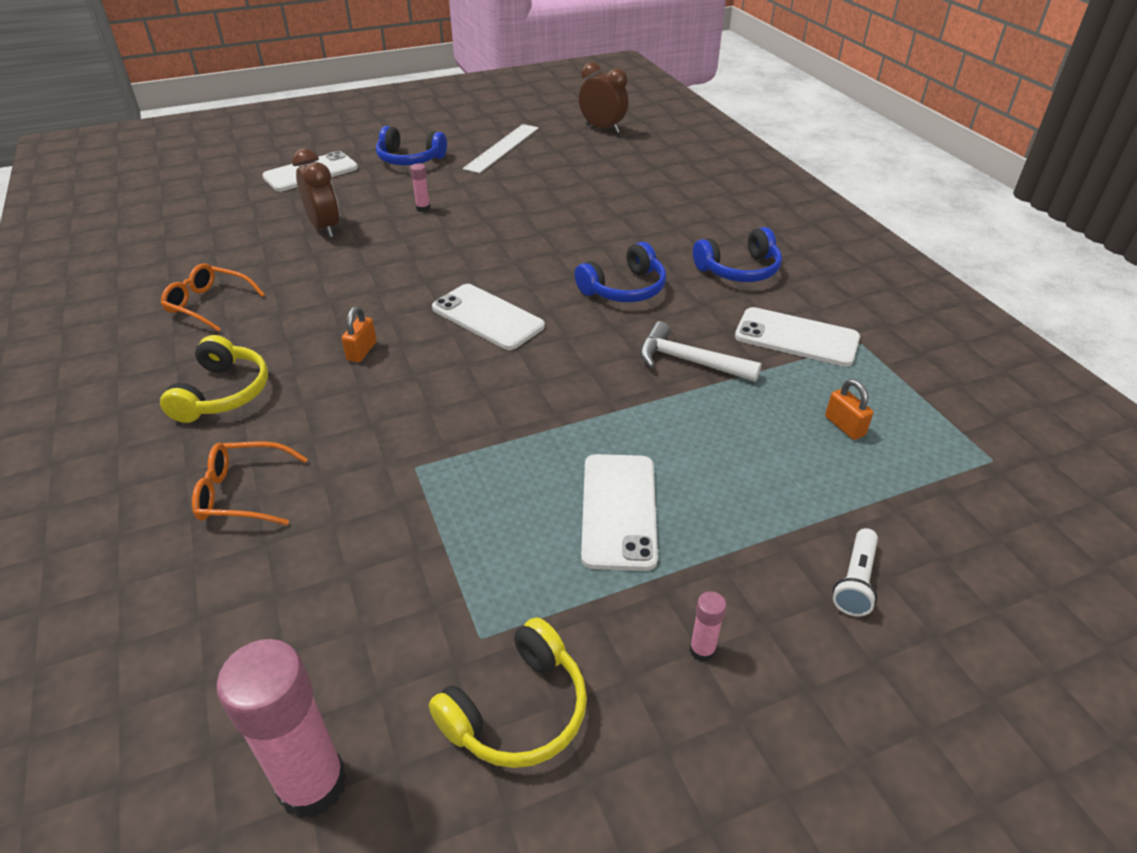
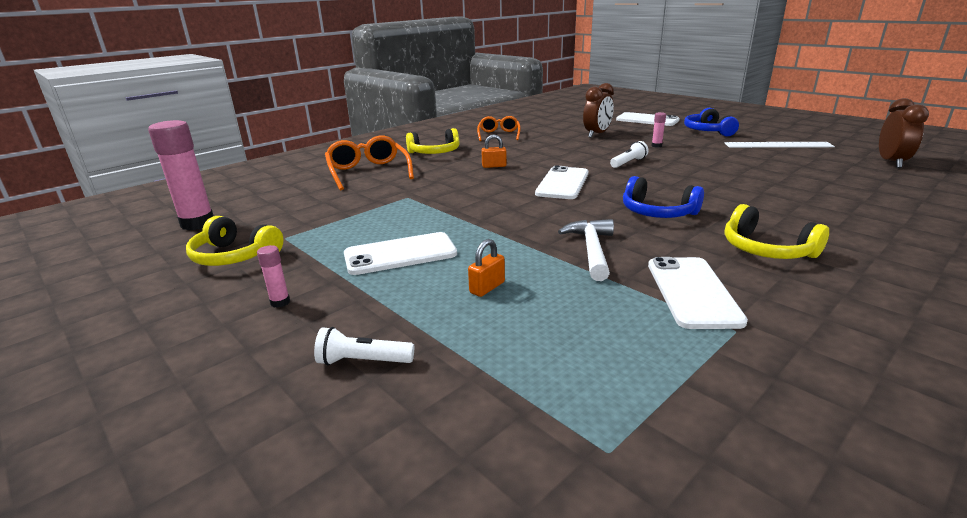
camera: 70 degrees right, 15 degrees down
orange glasses [192,441,308,525] -> orange glasses [325,136,414,190], size x1.52
blue headphones [693,227,782,282] -> yellow headphones [724,204,829,259]
orange padlock [825,379,873,440] -> orange padlock moved to [468,239,505,297]
none -> white flashlight [610,141,649,168]

